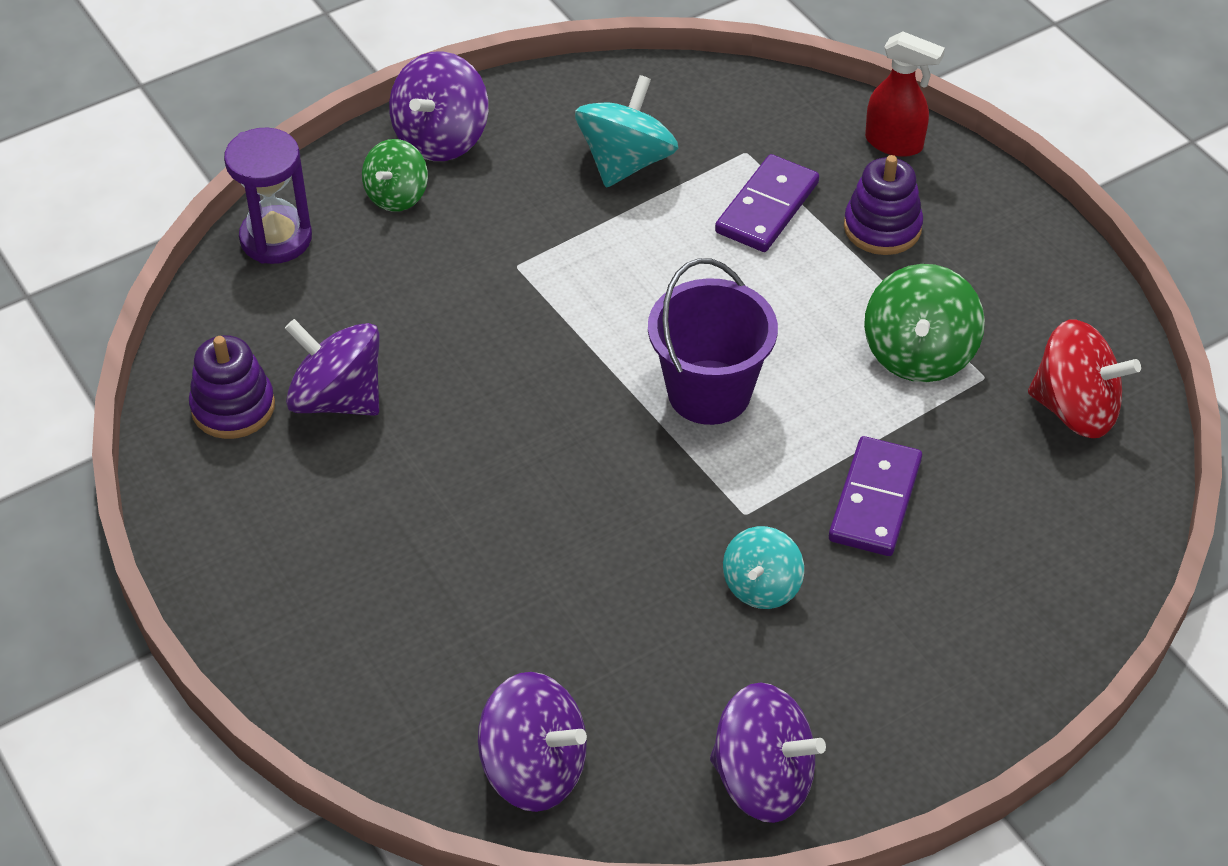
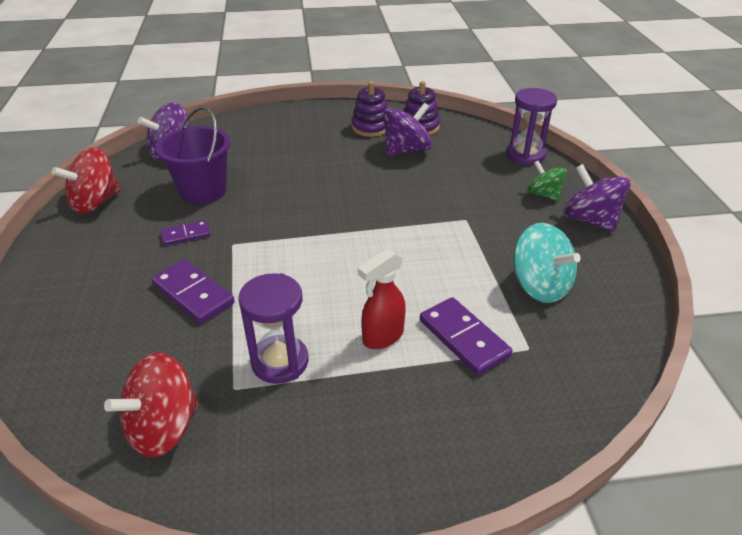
camera: 115 degrees right, 10 degrees down
purple bucket [648,258,778,425] -> purple bucket moved to [156,106,230,204]
purple spinning top [710,682,826,823] -> red spinning top [52,148,121,214]
turquoise spinning top [723,526,804,609] -> purple domino [161,220,210,246]
purple stacking toy [844,155,923,255] -> purple stacking toy moved to [352,81,387,137]
green spinning top [864,264,985,382] -> purple hourglass [238,273,308,384]
red spray bottle [865,32,945,157] -> red spray bottle moved to [358,249,406,349]

